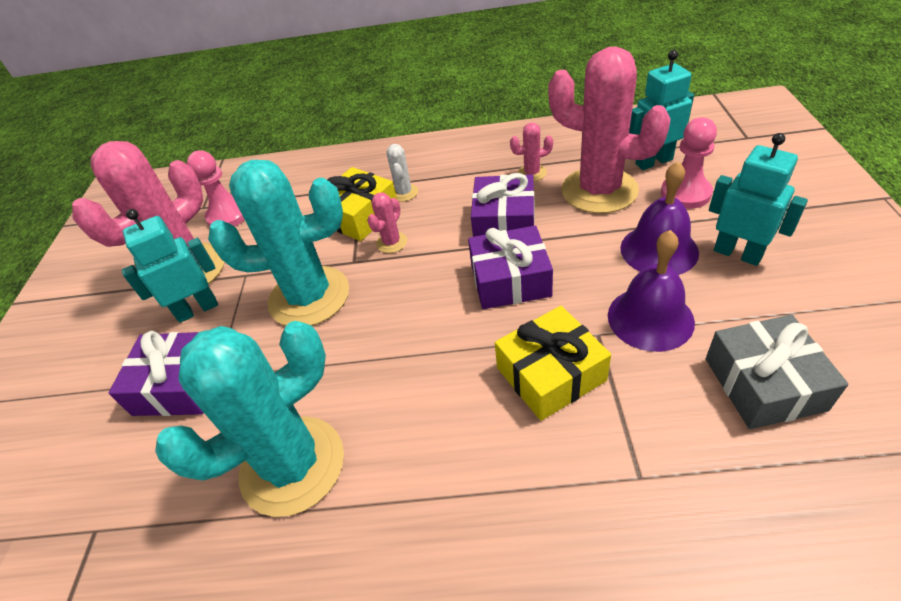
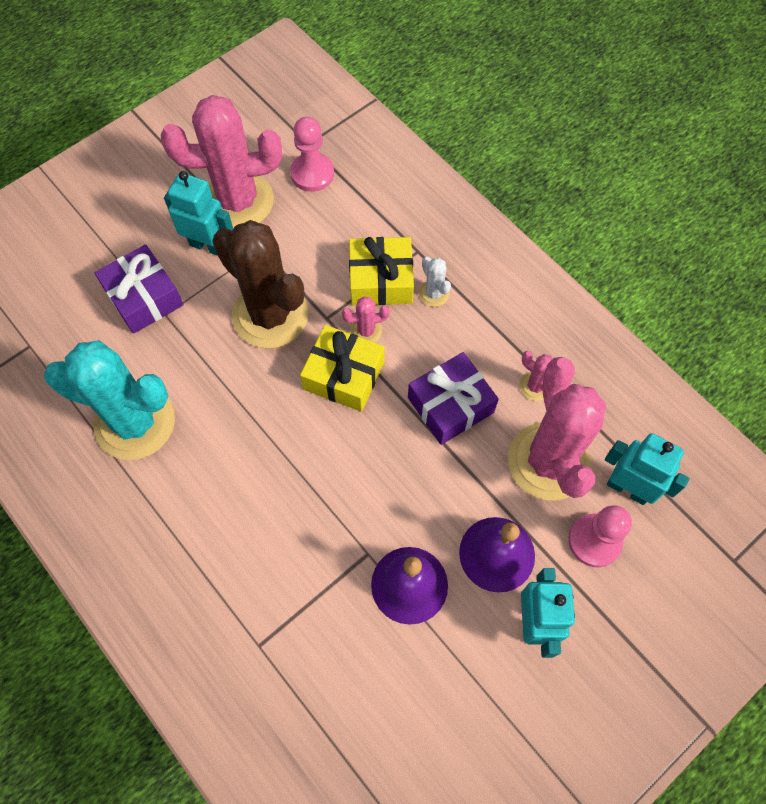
camera: 45 degrees right, 20 degrees up
turquoise cactus [208,160,349,326] -> brown cactus [212,220,308,349]
white cactus [386,144,418,202] -> white cactus turned 75 degrees counterclockwise [419,257,451,307]
purple gift [468,226,553,309] -> none
yellow gift [495,306,611,421] -> yellow gift moved to [300,325,385,412]
grey gift [706,315,848,429] -> none

